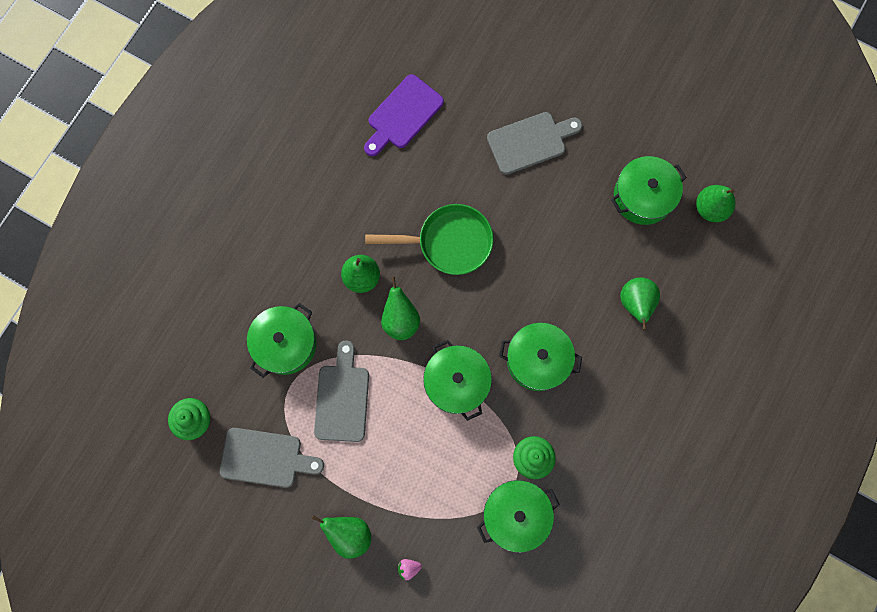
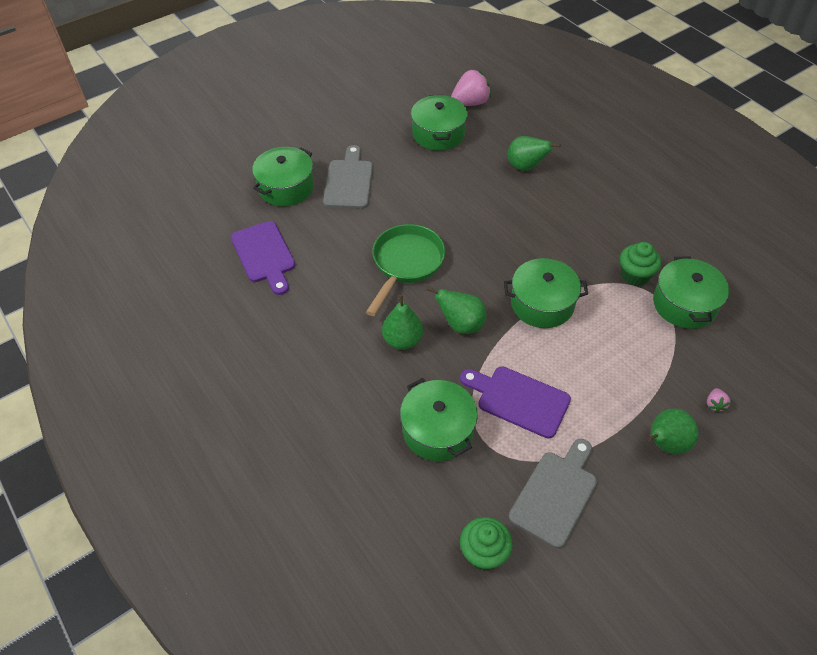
camera: 65 degrees left, 25 degrees down
grey cutting board [314,340,369,442] -> purple cutting board [460,366,571,438]
green pot [499,323,582,391] -> green pot moved to [252,147,314,206]
green pear [696,185,736,222] -> pink strawberry [451,69,492,106]

